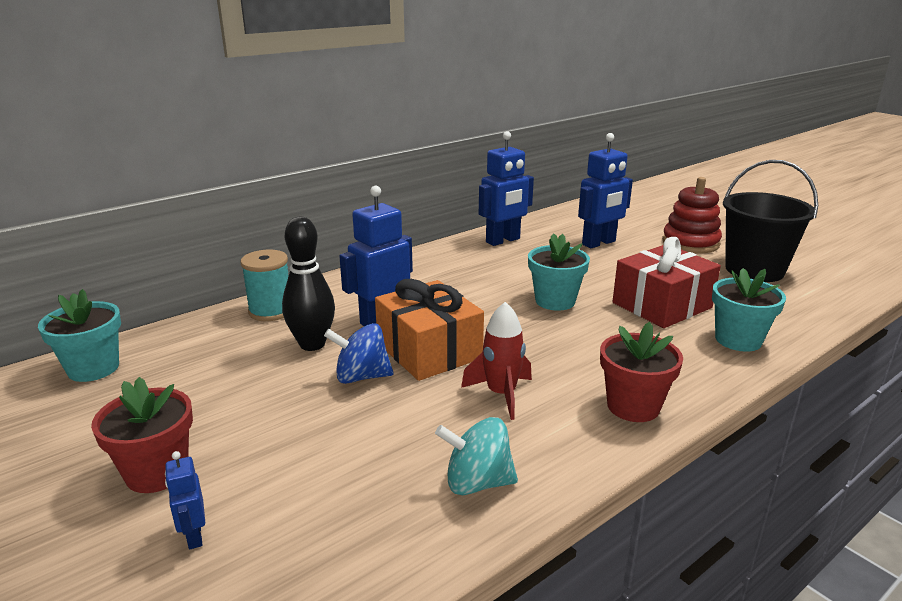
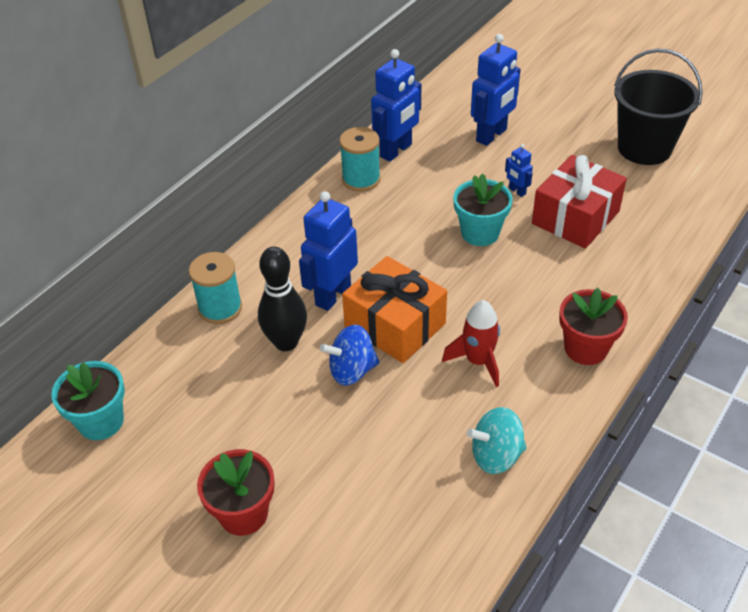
camera: 15 degrees left, 20 degrees up
blue robot [165,451,205,549] -> blue robot moved to [505,144,533,197]
red stacking toy [662,177,722,254] -> none
turquoise flower pot [712,268,786,352] -> none
none -> turquoise spool [339,127,381,192]

